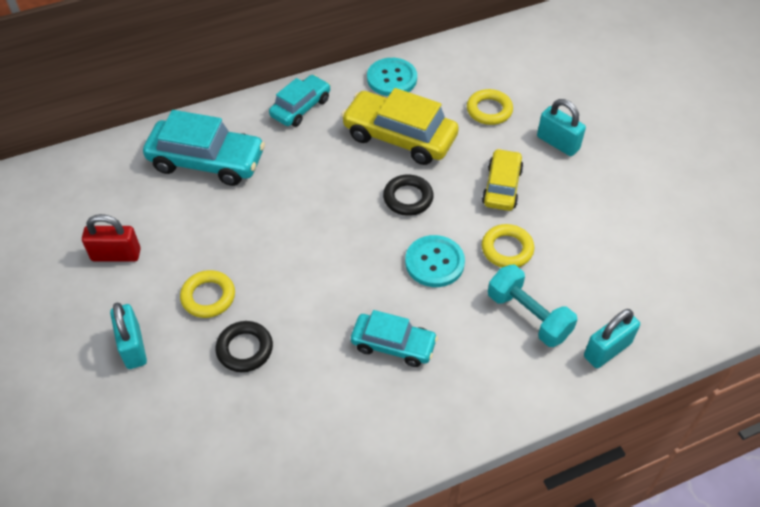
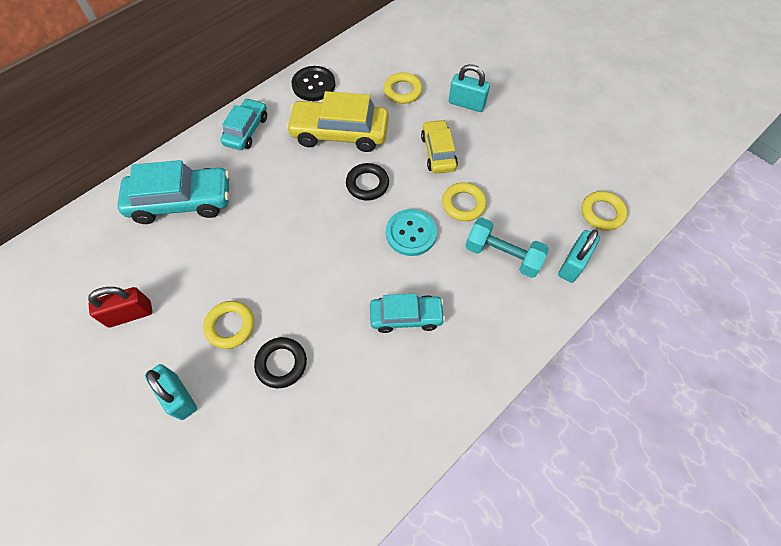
camera: 20 degrees left, 10 degrees up
turquoise button [367,58,417,96] -> black button [292,66,336,101]
none -> yellow ring [581,191,628,231]

